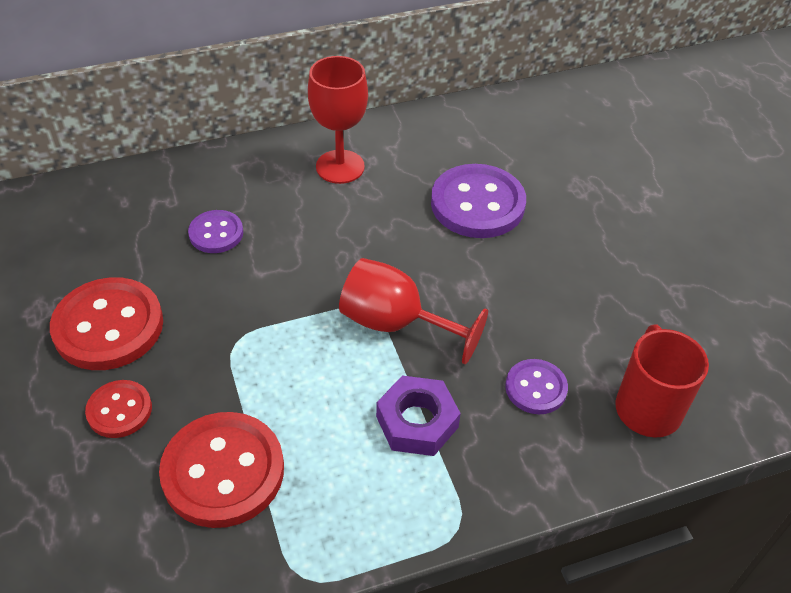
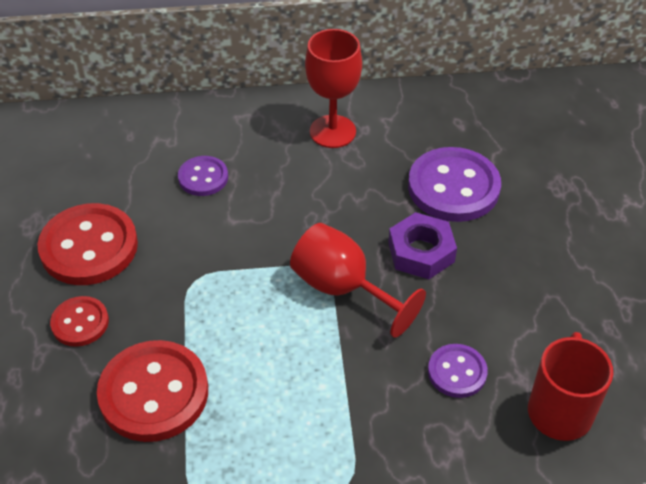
camera: 15 degrees right, 0 degrees up
purple nut [376,375,461,456] -> purple nut moved to [388,212,457,279]

